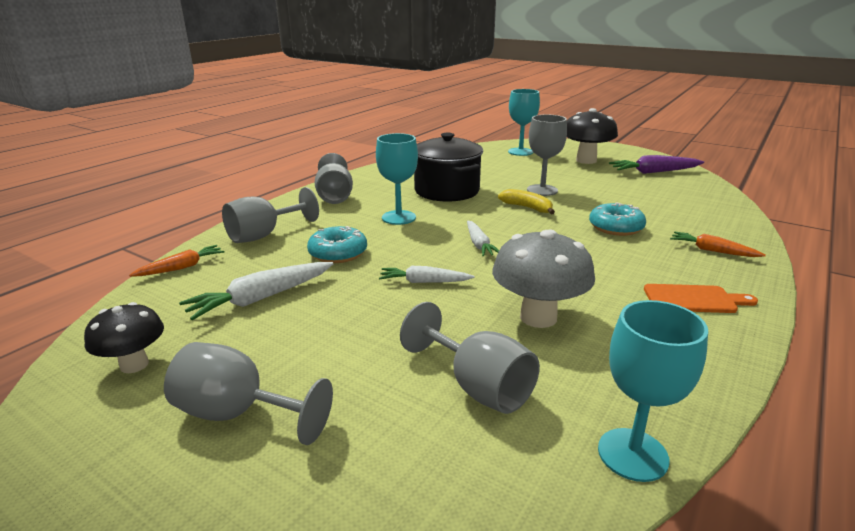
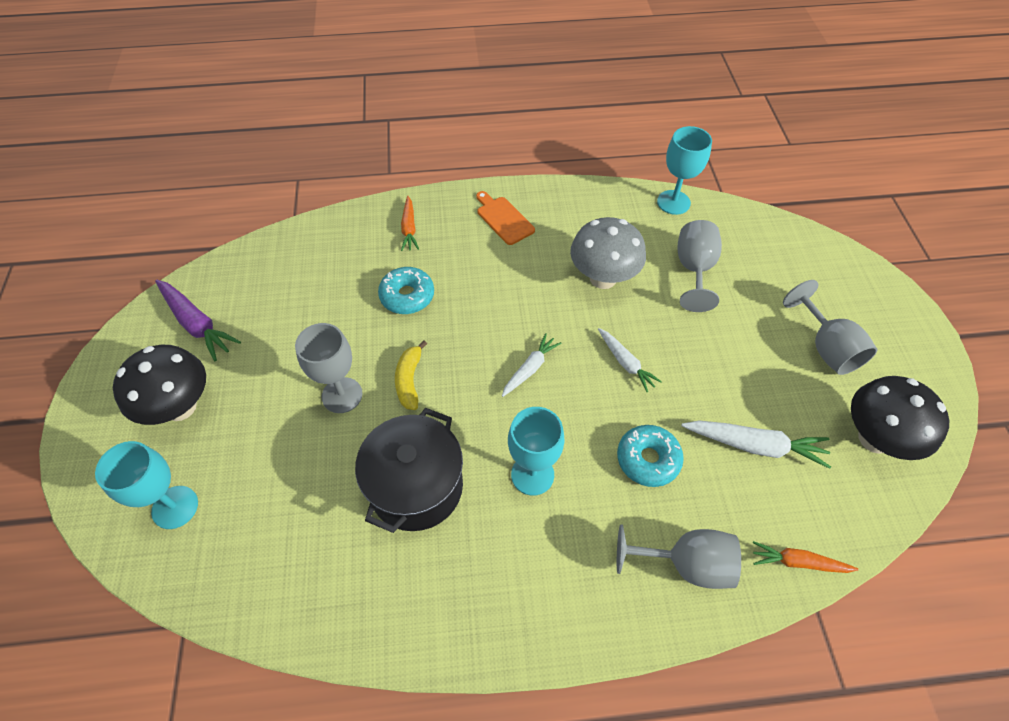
camera: 130 degrees left, 30 degrees up
black mushroom [84,302,164,373] -> black mushroom [851,376,949,460], size x1.57
grey goblet [315,153,353,204] -> none

